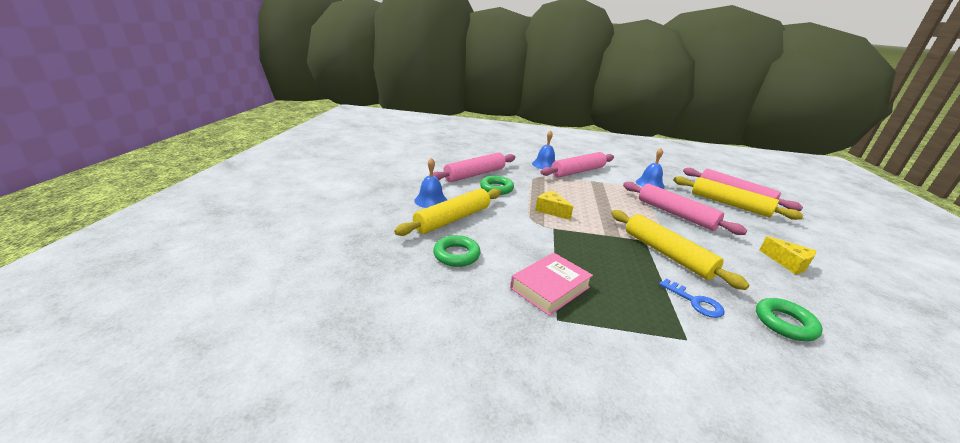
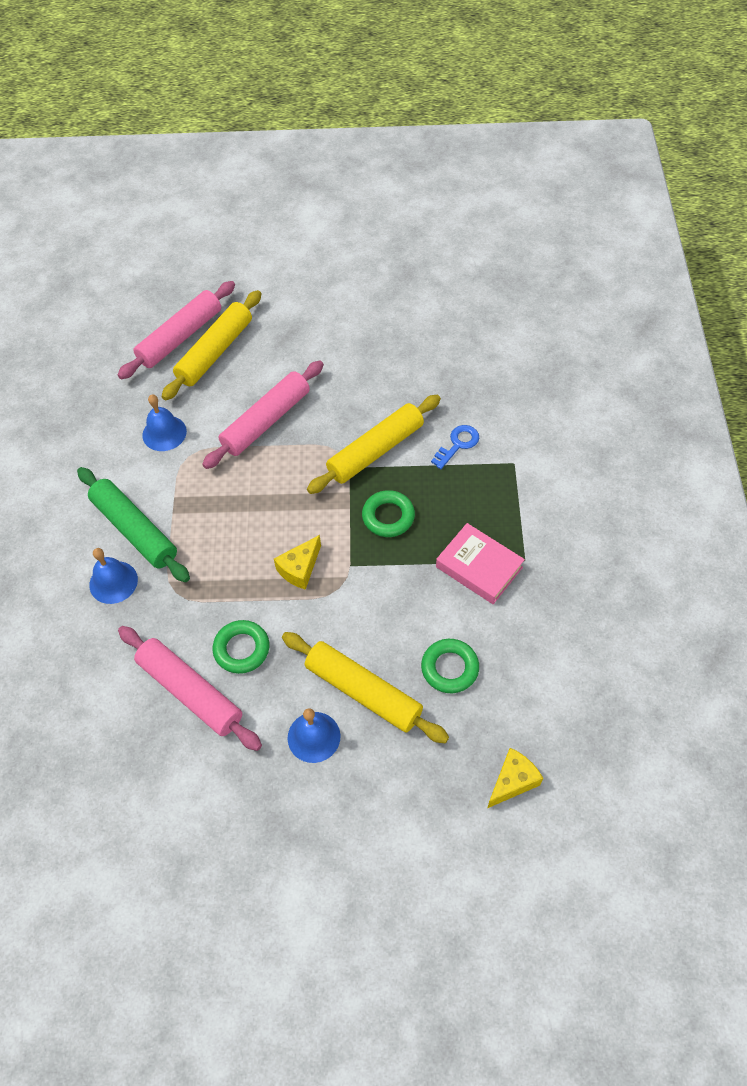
camera: 95 degrees left, 30 degrees up
pink rolling pin [541,152,614,177] -> green rolling pin [77,467,190,582]
green ring [756,298,823,341] -> green ring moved to [362,490,415,537]
yellow cheese [760,236,816,274] -> yellow cheese moved to [487,748,543,808]

